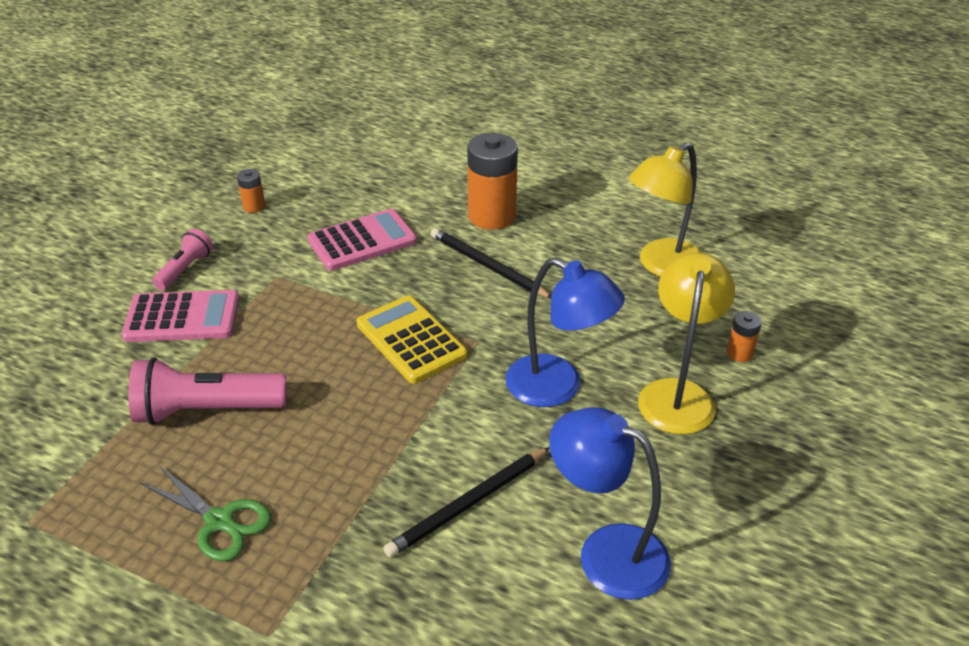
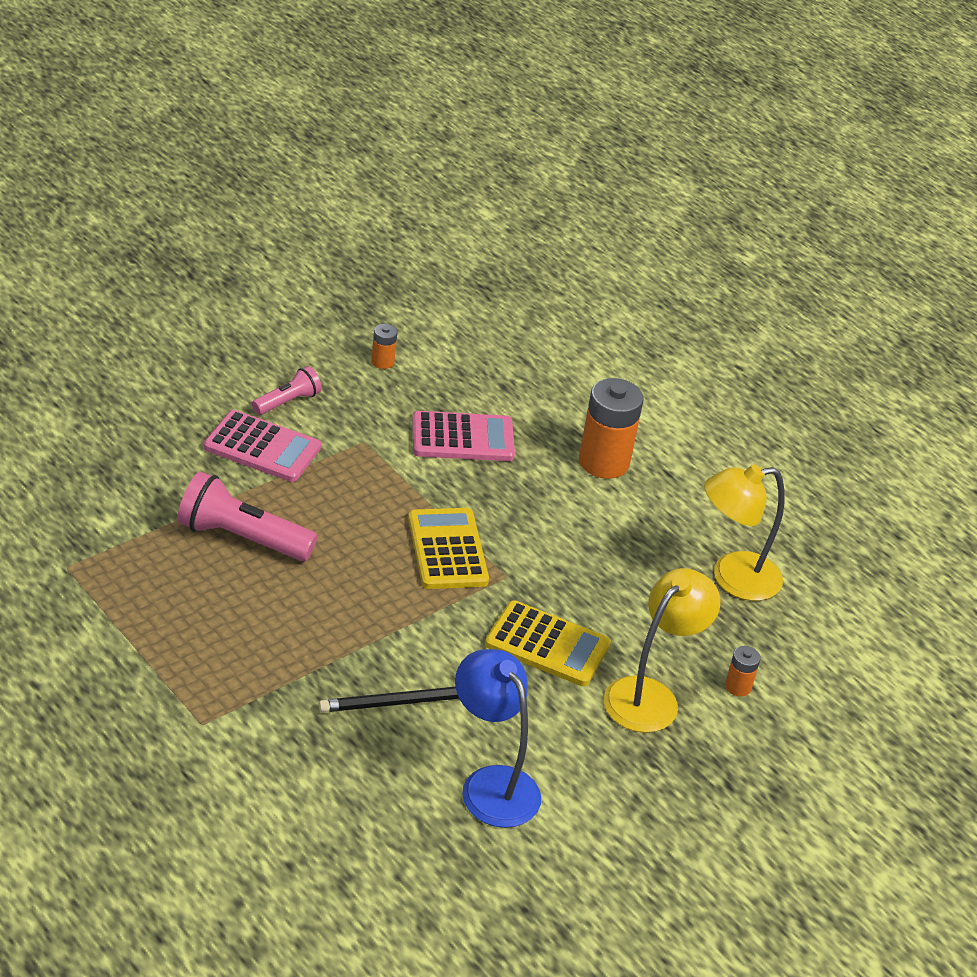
camera: 20 degrees right, 0 degrees up
green scissors [140,466,271,561] -> none
black pencil [431,228,552,298] -> none
blue lamp [505,258,625,407] -> yellow calculator [485,600,611,686]

